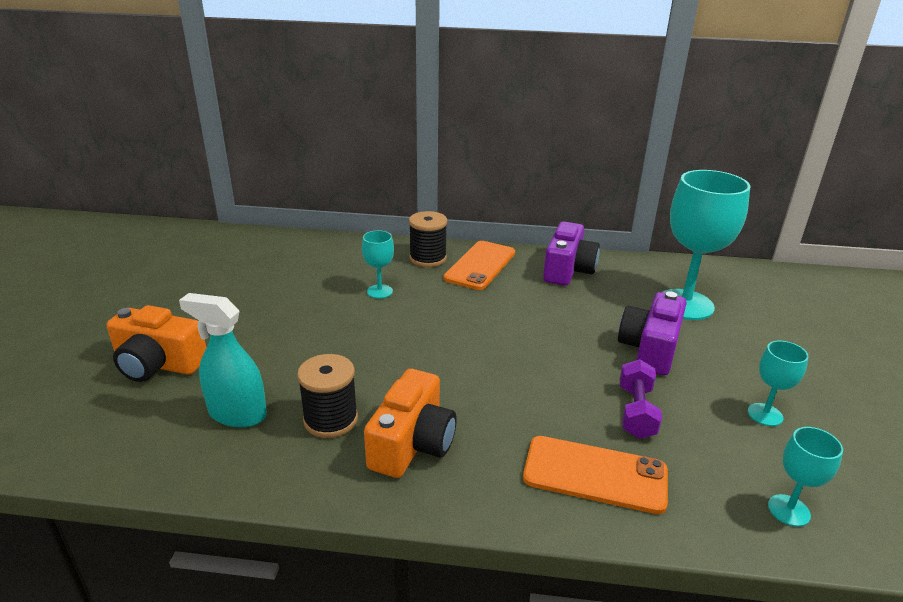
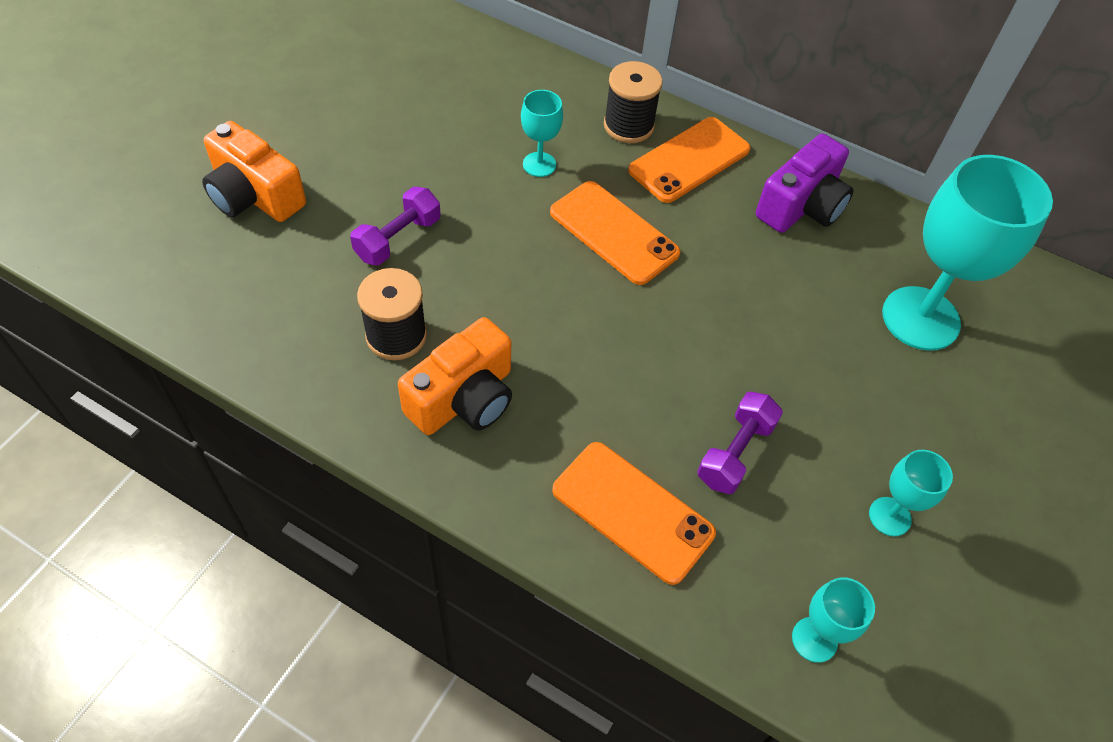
camera: 20 degrees right, 25 degrees up
turquoise spray bottle [179,293,267,428] -> none
purple camera [618,291,687,375] -> none
none -> purple dumbbell [350,187,441,265]
none -> orange phone [550,181,680,285]

